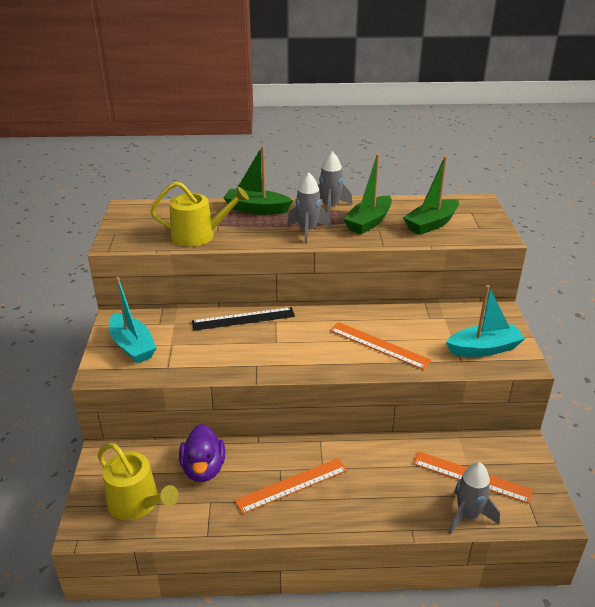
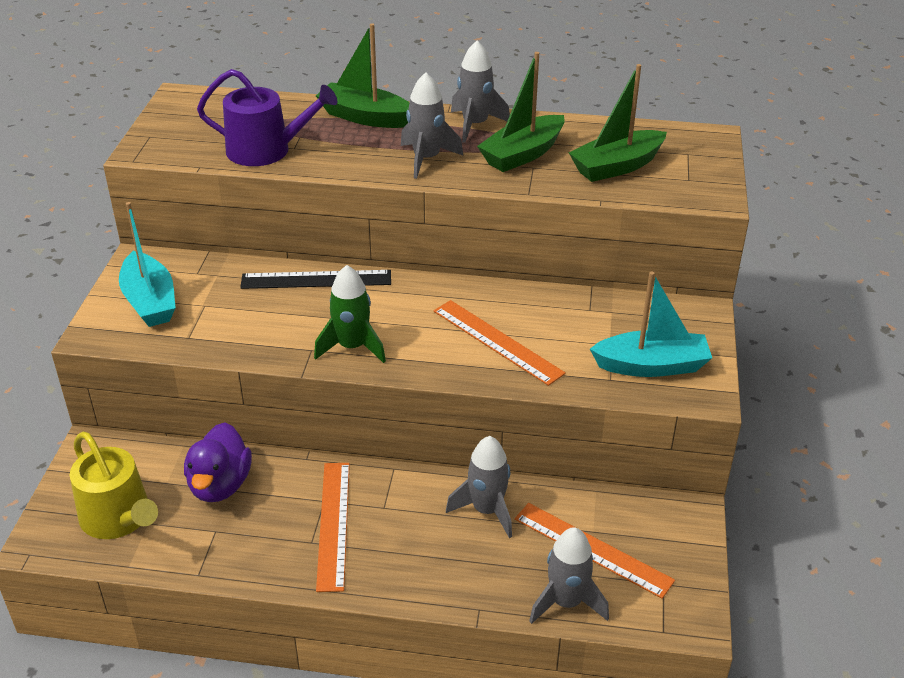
camera: 10 degrees right, 5 degrees up
yellow watering can [150,181,249,247] -> purple watering can [197,69,337,166]
orange ruler [235,458,347,514] -> orange ruler turned 75 degrees counterclockwise [316,463,350,592]
none -> green rocket [314,265,386,363]
none -> grey rocket [446,436,512,538]

